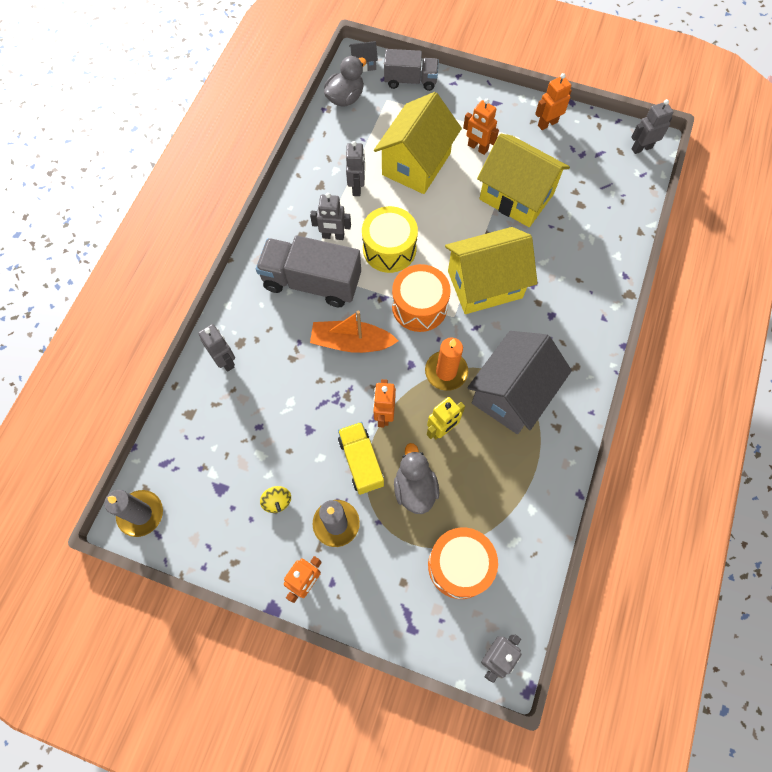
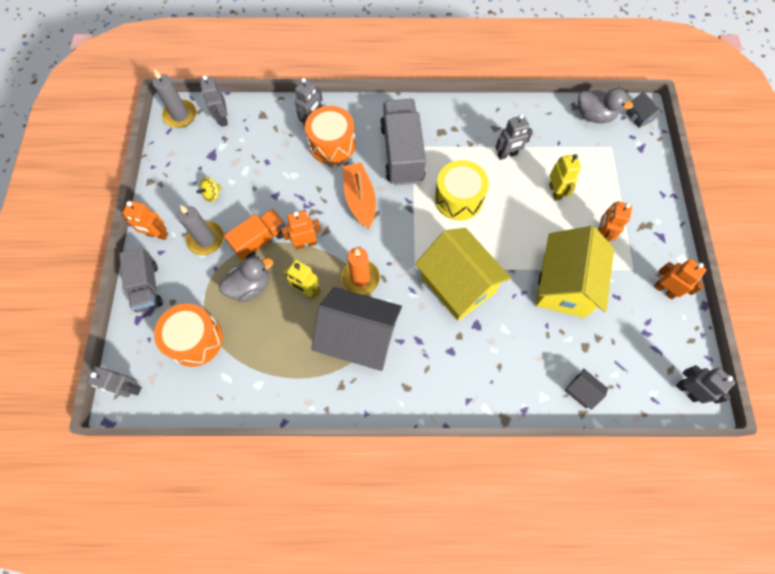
camera: 70 degrees right, 0 degrees up
grey robot [310,193,351,240] -> grey robot moved to [200,75,228,127]
yellow truck [338,422,384,495] -> orange truck [224,209,286,260]
yellow house [374,92,462,194] -> yellow robot [549,154,581,201]
grey truck [384,49,439,91] -> grey truck moved to [119,248,162,312]
orange drum [392,264,451,332] -> orange drum moved to [305,106,356,165]
none -> grey house [565,368,608,410]

